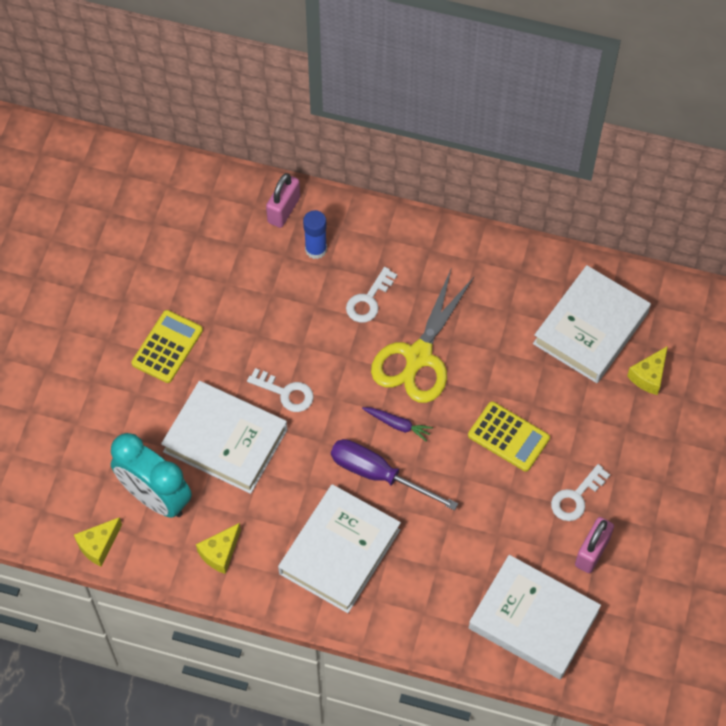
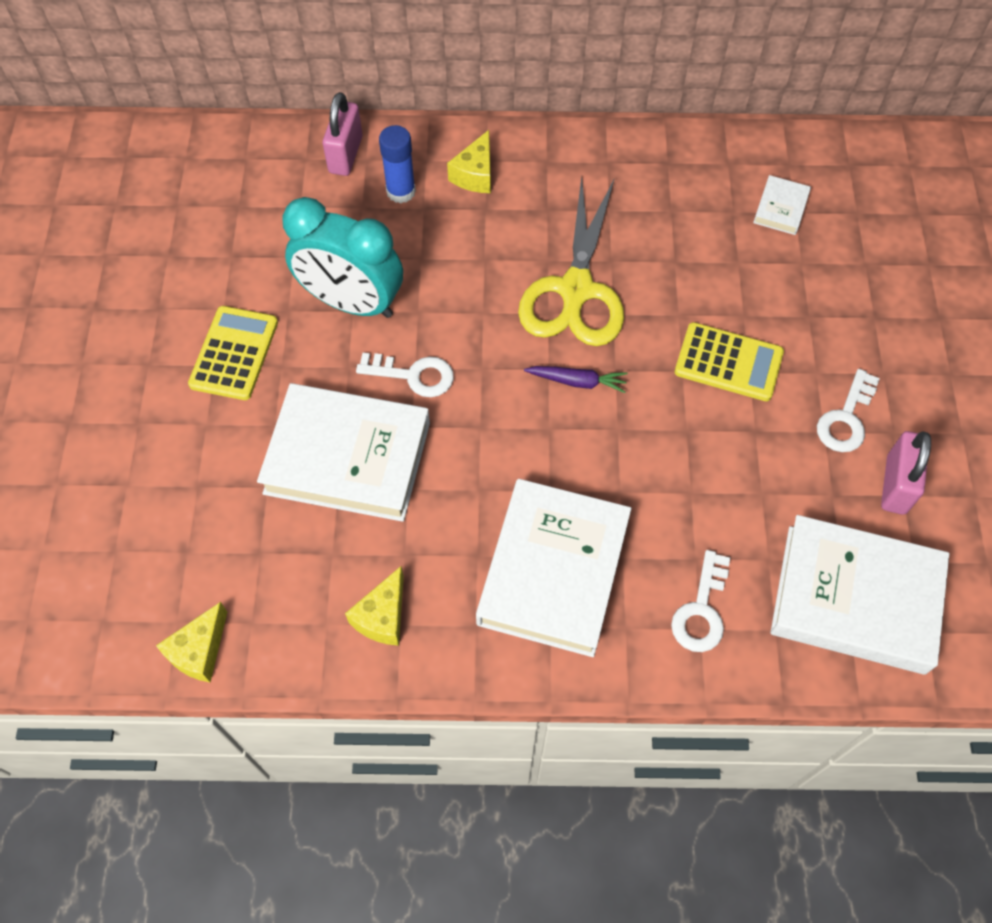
camera: 15 degrees left, 0 degrees up
turquoise clock [110,433,192,518] -> turquoise clock moved to [282,197,403,318]
purple screwdriver [331,439,458,511] -> none
white key [346,267,397,323] -> white key moved to [671,550,730,652]
white book [533,265,651,383] -> white book [753,175,811,235], size x0.43
yellow cheese [627,346,668,395] -> yellow cheese moved to [447,130,491,193]

